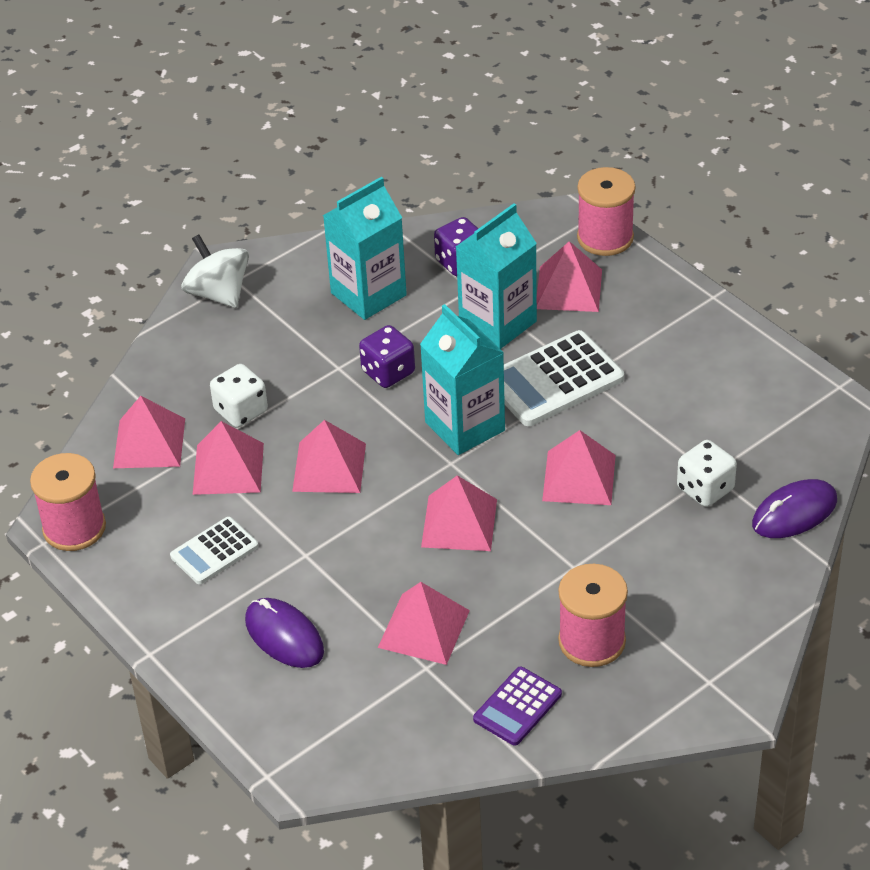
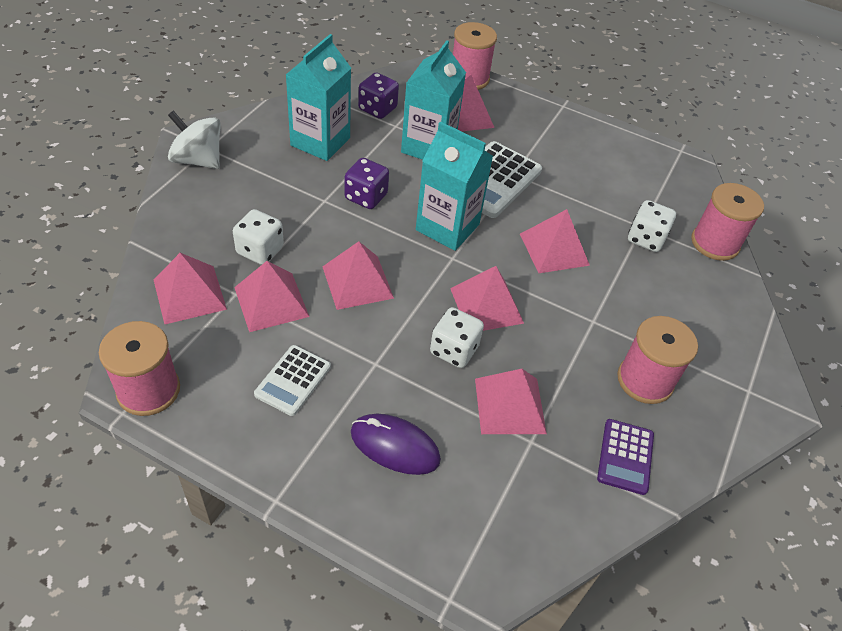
camera: 30 degrees left, 5 degrees up
purple mouse [752,479,837,538] -> pink spool [691,183,764,261]
none -> white dice [430,307,484,368]

